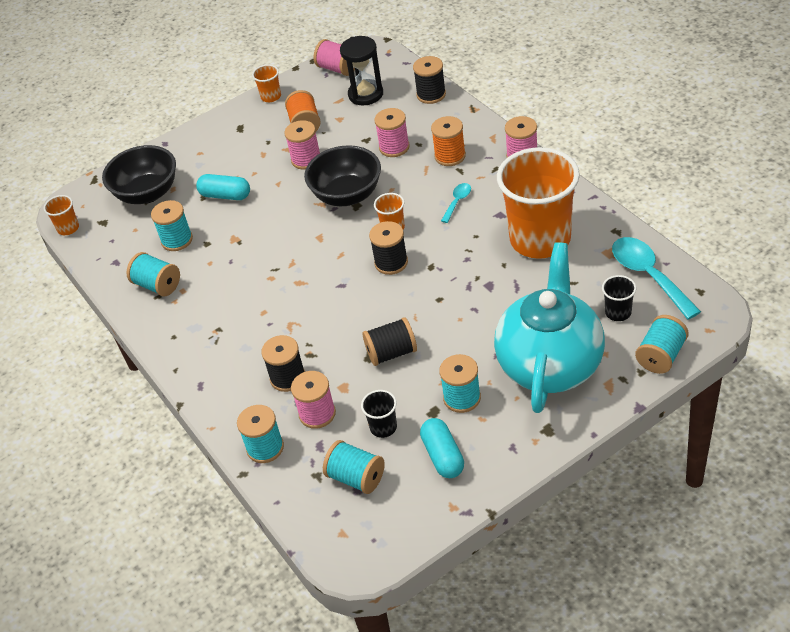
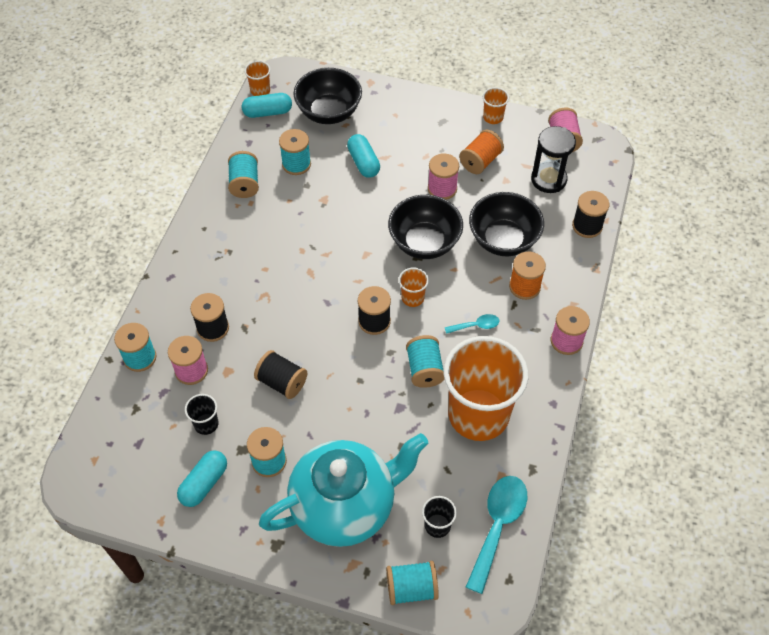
camera: 45 degrees right, 10 degrees up
turquoise spool [323,440,385,494] -> turquoise spool moved to [406,335,444,388]
pink spool [374,108,410,157] -> black bowl [469,192,544,256]
none -> turquoise capsule [242,93,292,118]

